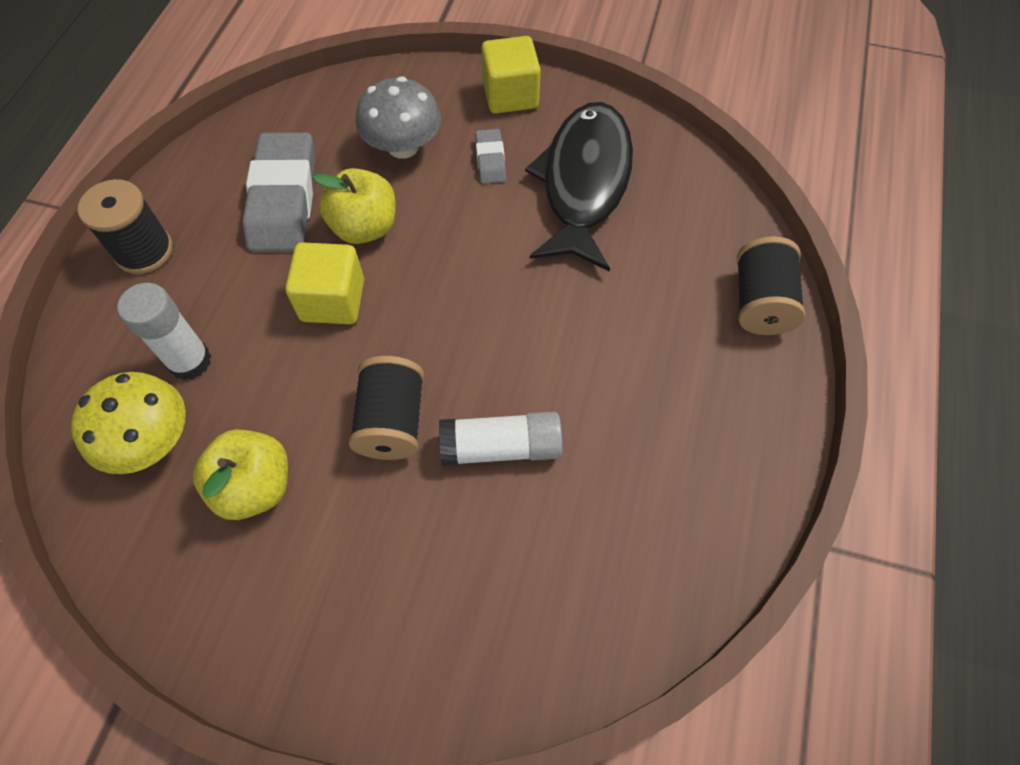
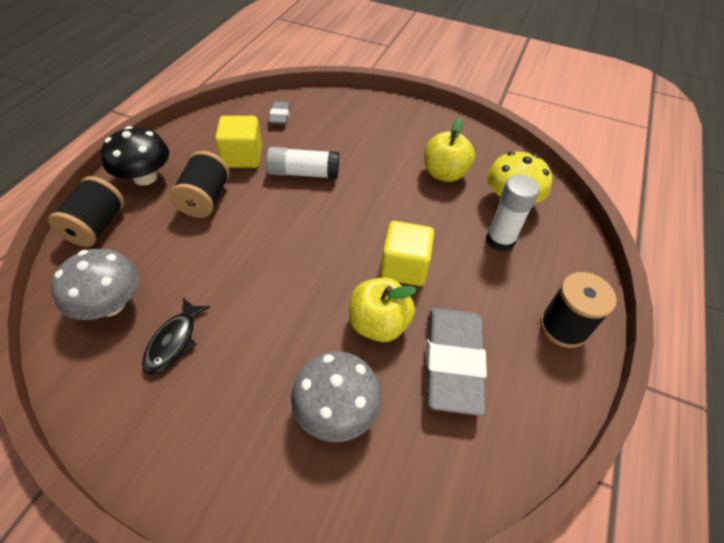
camera: 175 degrees left, 10 degrees down
black spool [349,356,424,460] -> black spool moved to [170,151,230,218]
grey eraser [475,129,506,184] -> grey eraser moved to [269,102,291,125]
yellow cube [481,36,541,114] -> yellow cube moved to [215,116,262,168]
black fish [525,102,633,272] -> black fish [142,298,210,375], size x0.46
none -> grey mushroom [51,249,139,320]
none -> black mushroom [101,126,169,186]

